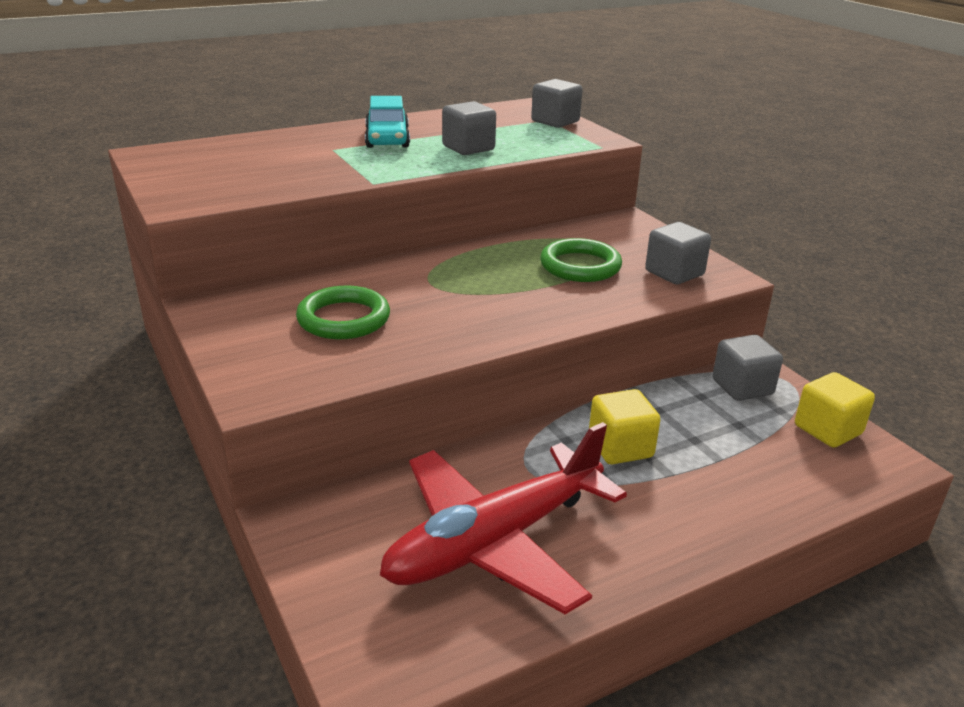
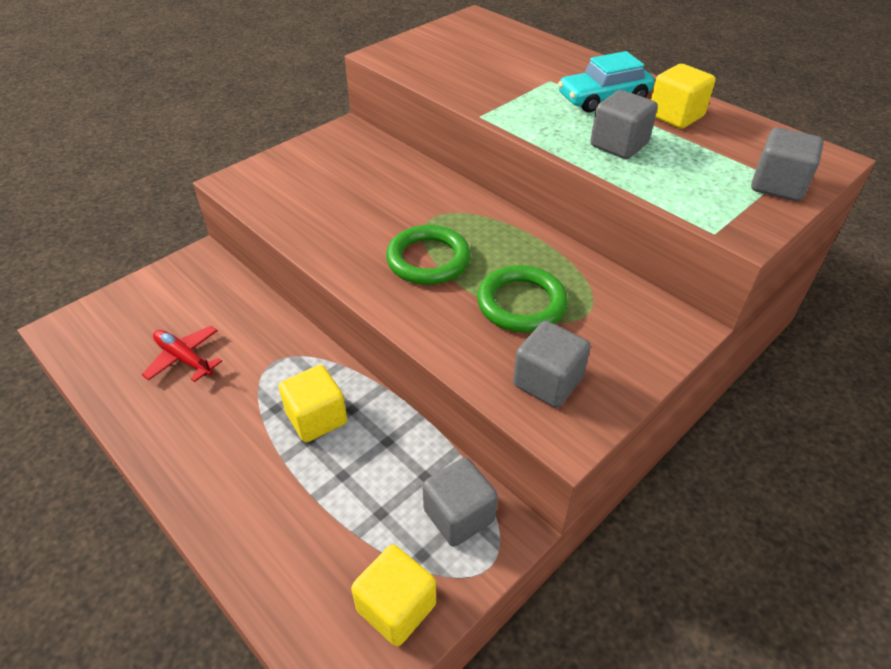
camera: 75 degrees right, 15 degrees up
green ring [296,286,390,339] -> green ring moved to [386,225,471,285]
red plane [380,422,627,614] -> red plane [142,326,222,382], size x0.44
none -> yellow cube [651,64,715,129]

